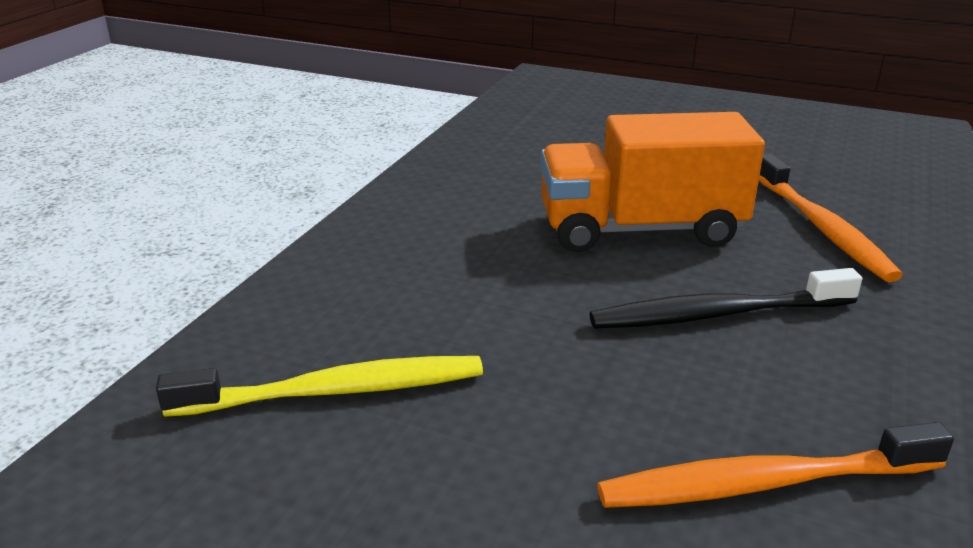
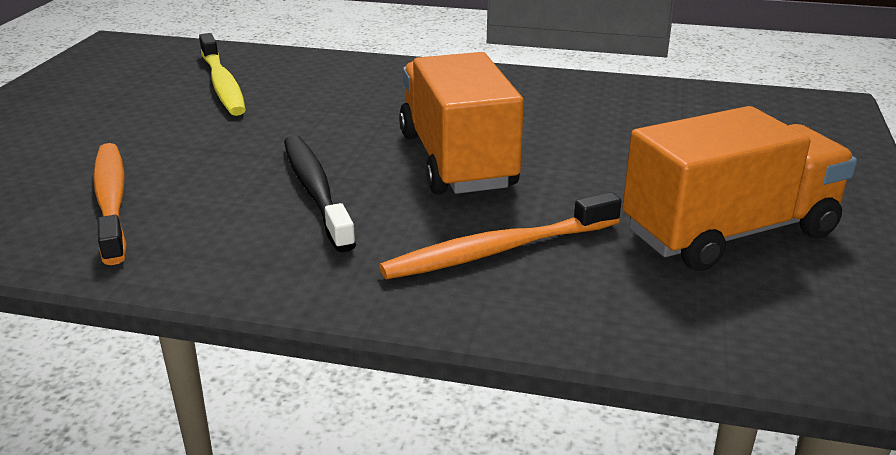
camera: 80 degrees right, 0 degrees up
none -> orange truck [622,106,857,271]

